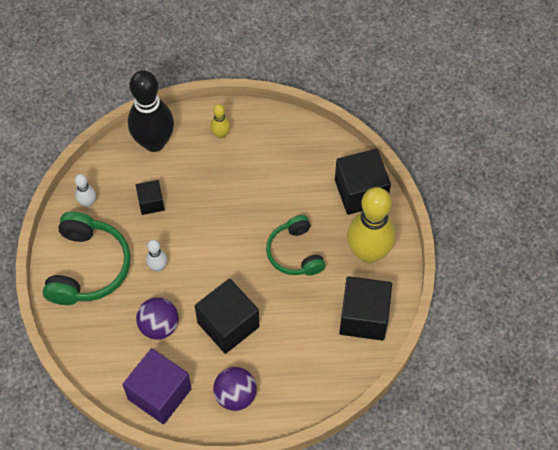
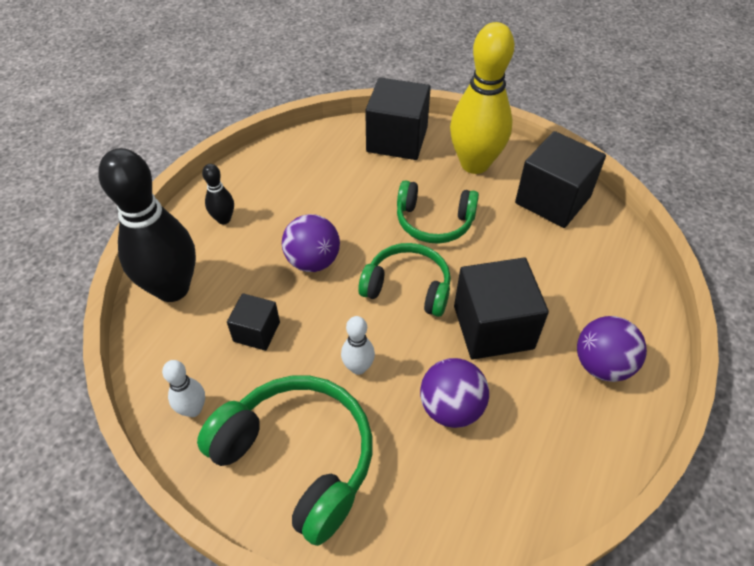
camera: 60 degrees left, 10 degrees down
purple cube [122,348,192,424] -> none
yellow bowling pin [210,104,230,139] -> black bowling pin [202,164,234,224]
none -> purple ball [282,214,340,272]
none -> green headphones [358,243,451,317]

